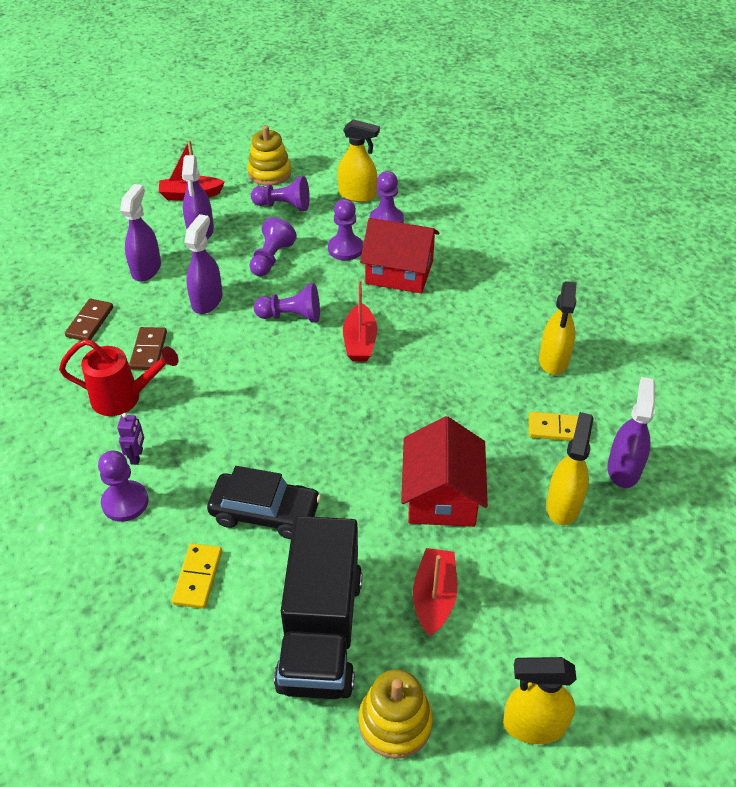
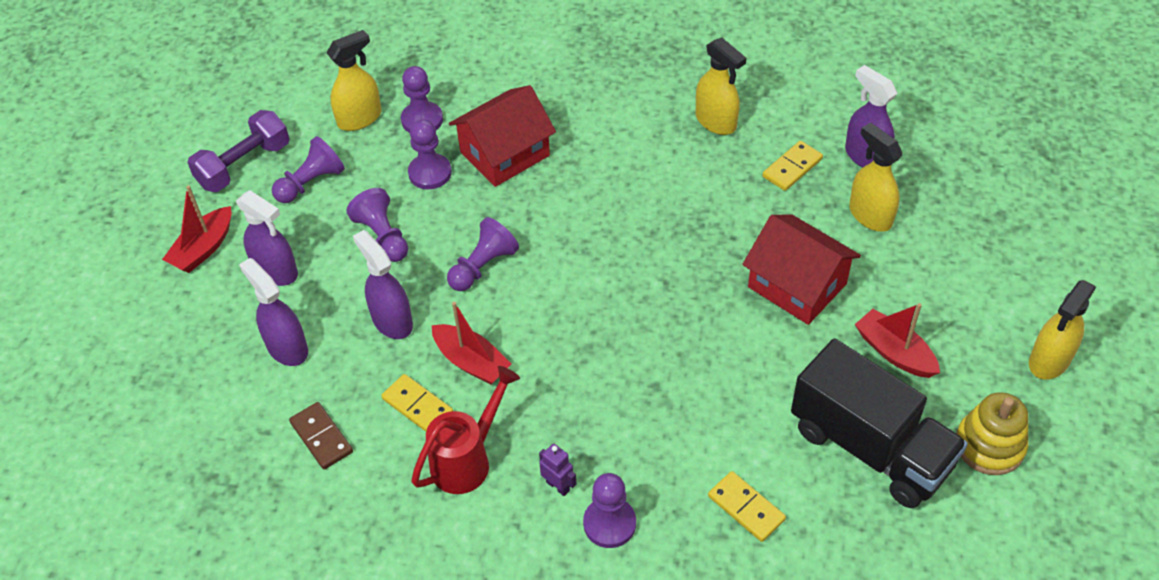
camera: 50 degrees left, 5 degrees up
brown domino [129,327,167,370] -> yellow domino [381,374,453,432]
black car [207,466,321,539] -> none
yellow stacking toy [247,125,291,186] -> purple dumbbell [187,110,289,192]
red boat [343,280,377,361] -> red boat moved to [432,302,511,385]

